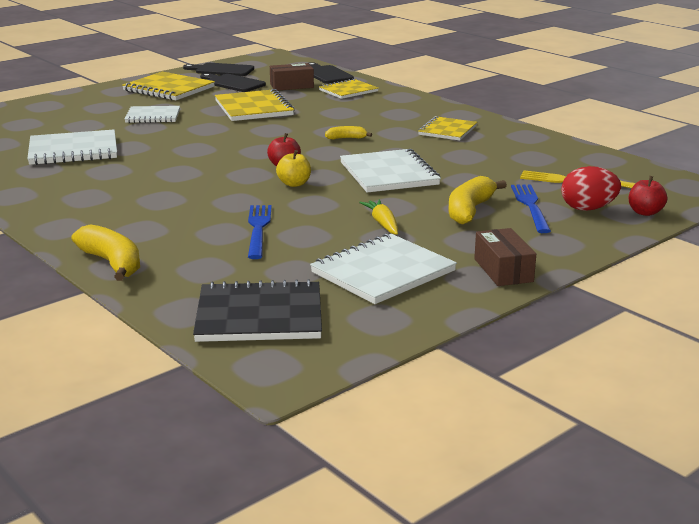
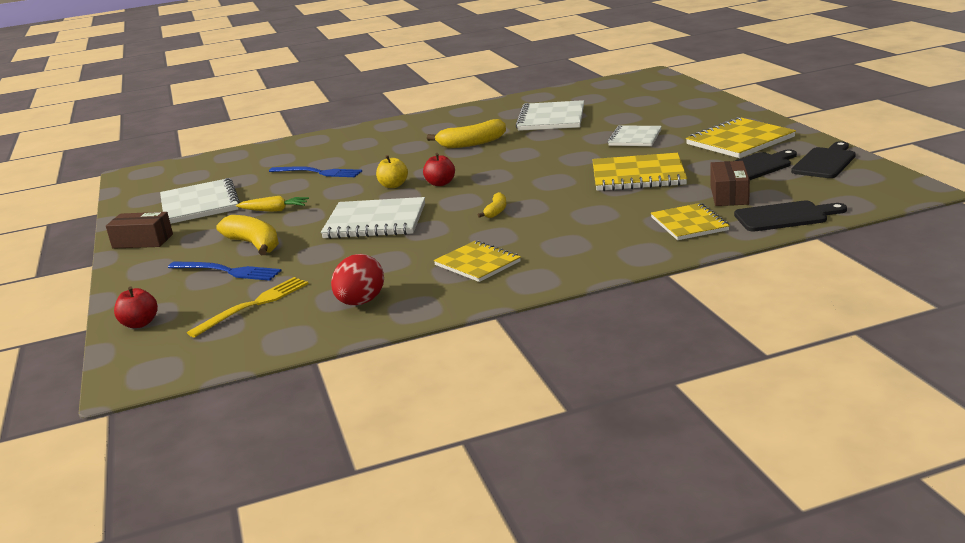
camera: 115 degrees right, 0 degrees up
yellow banana [72,224,140,281] -> yellow banana moved to [427,119,506,148]
black notebook [193,279,322,342] -> none
red egg [561,166,621,211] -> red egg moved to [331,254,384,305]

